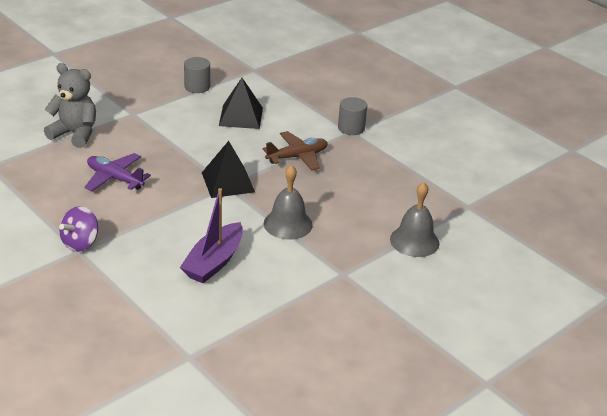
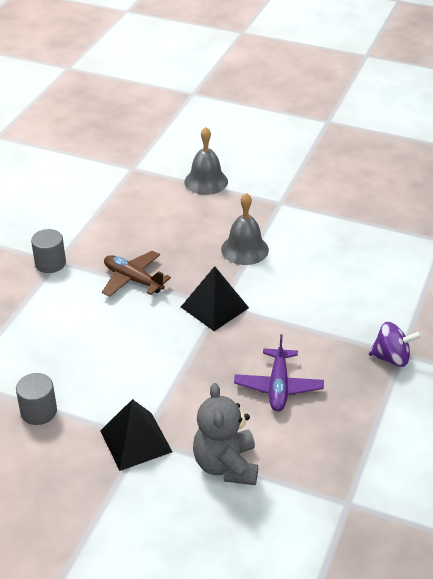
camera: 115 degrees left, 5 degrees up
purple boat [180,188,243,283] -> none
black pyramid [219,78,263,129] -> black pyramid moved to [100,399,172,471]

